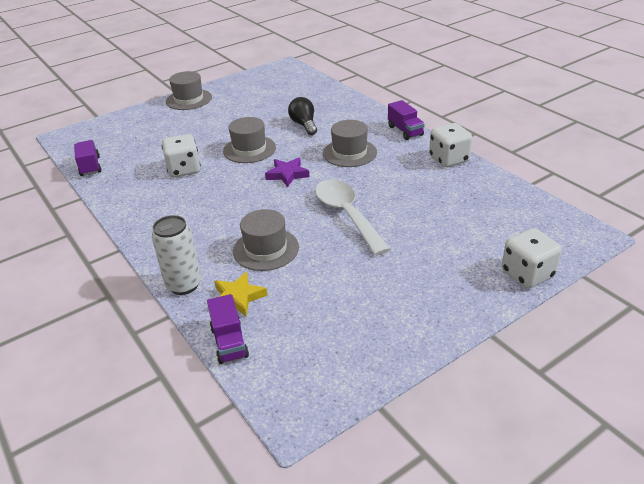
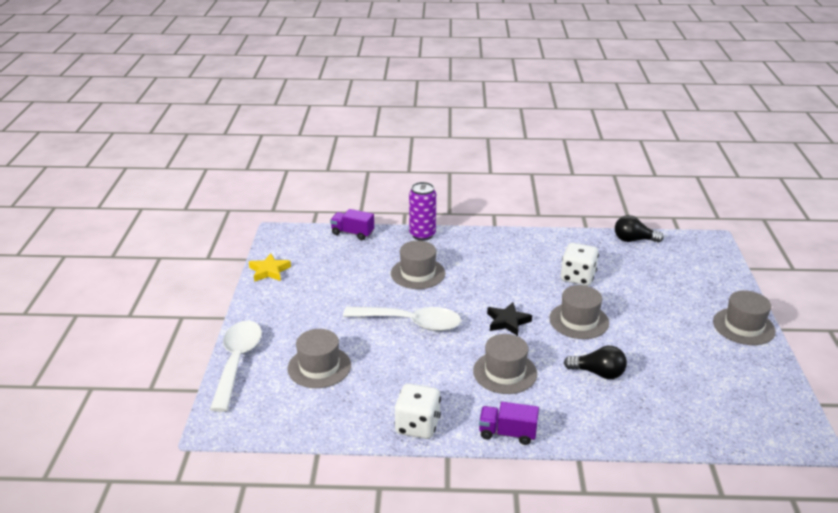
camera: 125 degrees right, 5 degrees down
purple truck [74,140,101,176] -> black light bulb [615,215,664,242]
white can [152,215,201,295] -> purple can [409,182,436,241]
yellow star [214,272,267,316] -> yellow star moved to [249,253,291,282]
purple star [265,158,310,187] -> black star [487,302,532,336]
white dice [502,228,562,288] -> white spoon [210,321,262,412]
none -> grey hat [287,329,351,388]

